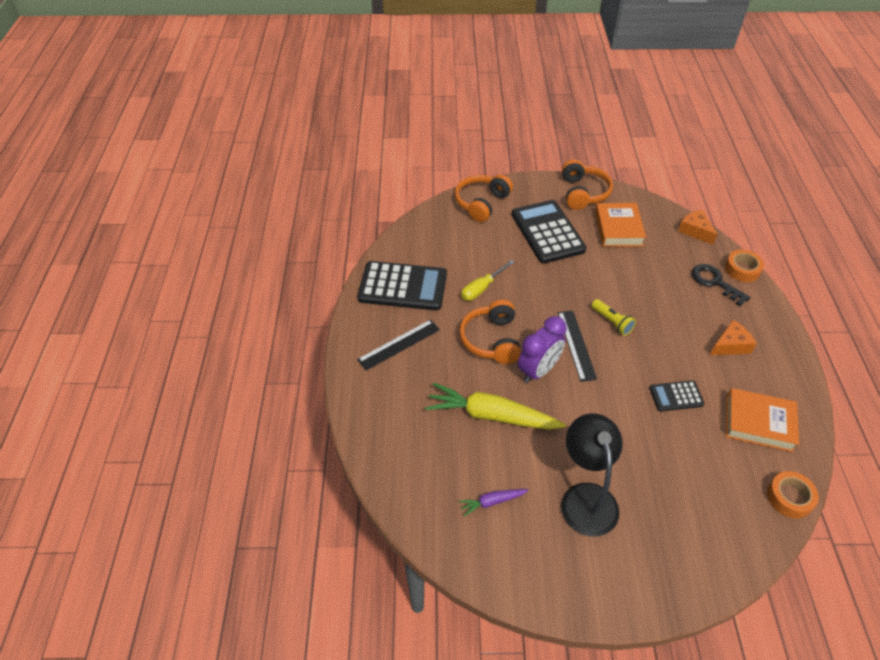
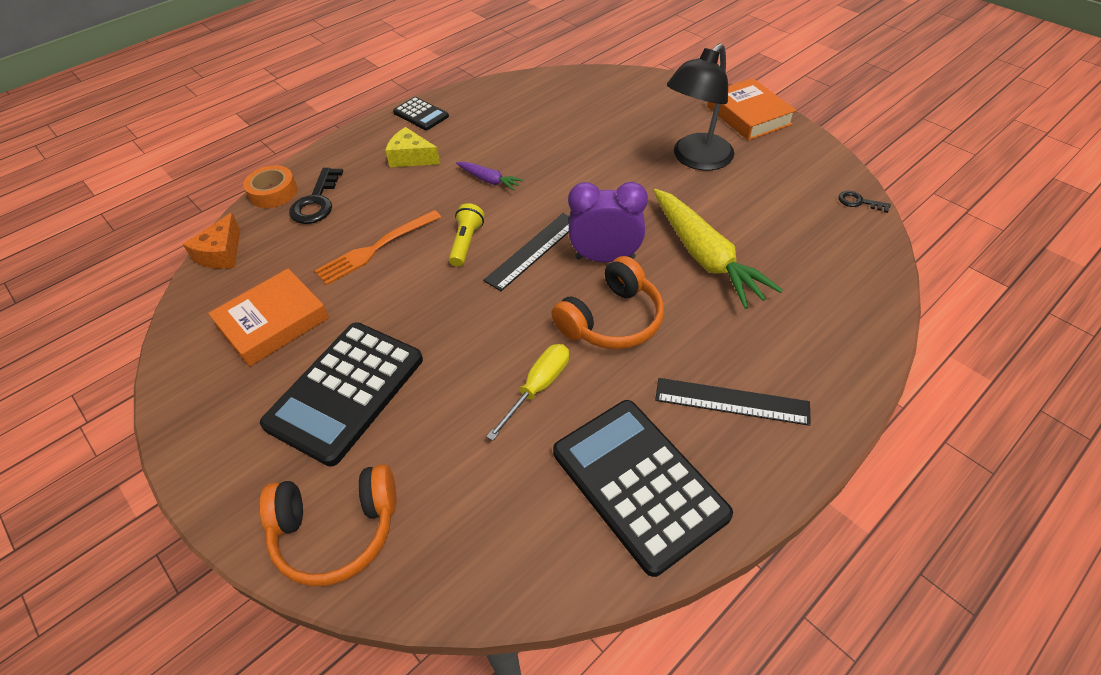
camera: 130 degrees left, 0 degrees up
purple carrot [459,489,528,516] -> purple carrot moved to [456,162,524,191]
yellow screwdriver [461,260,514,301] -> yellow screwdriver turned 60 degrees counterclockwise [486,344,569,441]
orange headphones [562,159,613,210] -> none
black calculator [650,380,705,411] -> black calculator moved to [393,97,449,130]
orange cheese [710,320,757,355] -> yellow cheese [385,127,440,167]
orange book [726,388,799,452] -> orange book moved to [707,78,796,141]
orange tape [767,471,819,518] -> none
none -> orange fork [314,210,441,285]
none -> black key [838,191,890,213]

